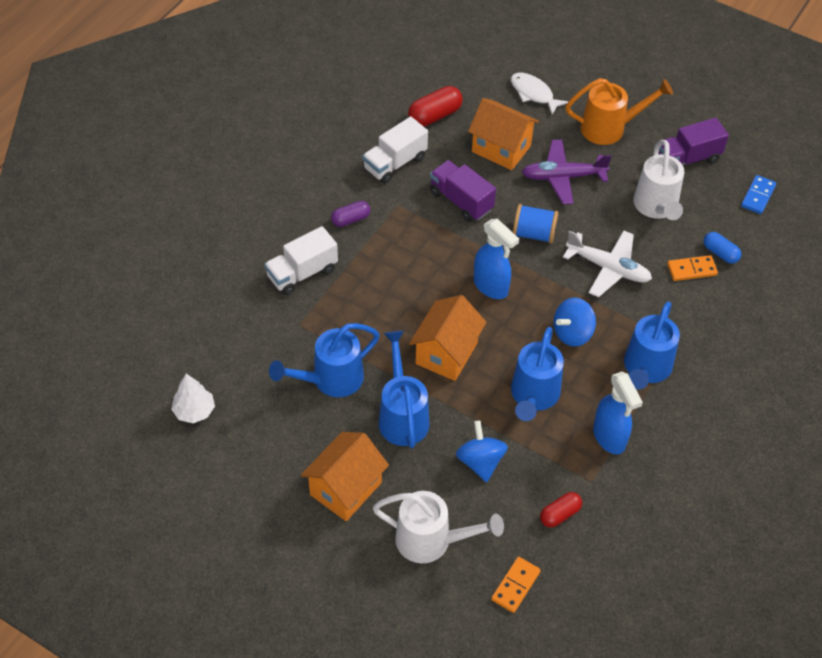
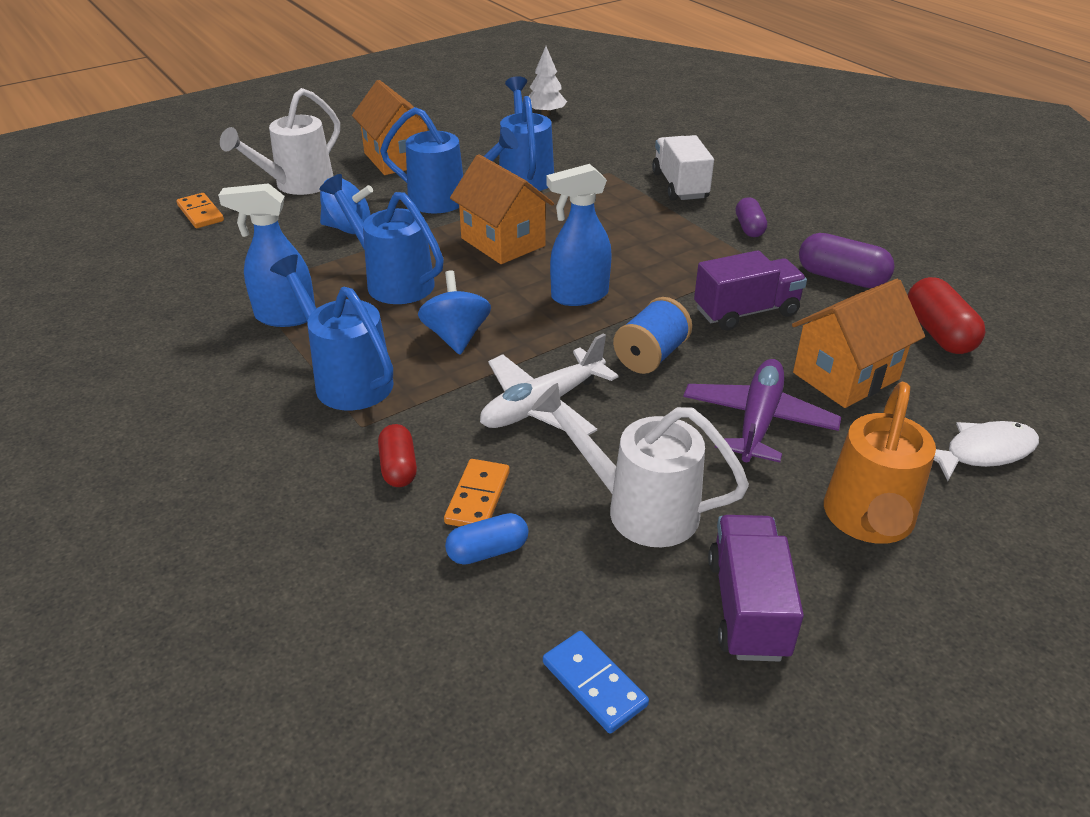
camera: 115 degrees right, 15 degrees down
white truck [363,116,428,184] -> purple capsule [799,233,895,288]
red capsule [540,492,582,527] -> red capsule moved to [378,424,417,487]

